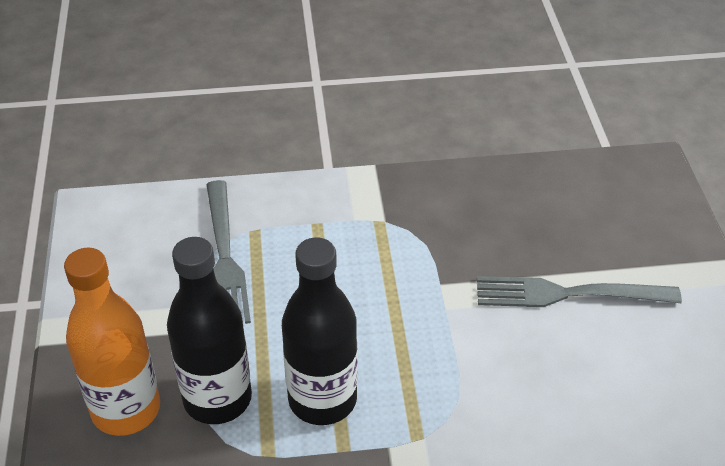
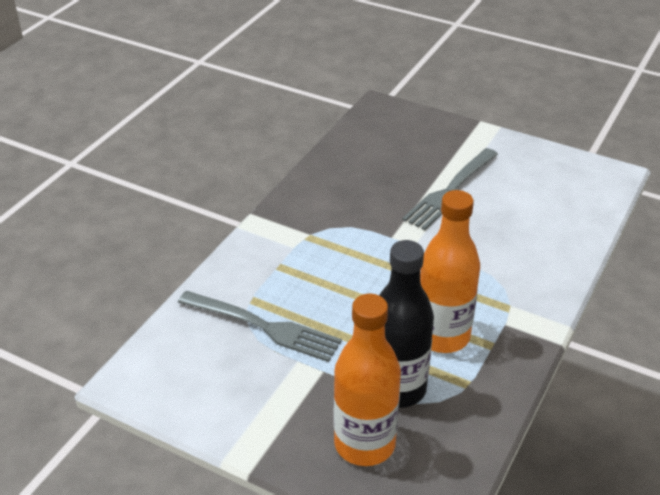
camera: 55 degrees left, 5 degrees down
black bottle [282,238,358,425] -> orange bottle [420,190,480,353]

